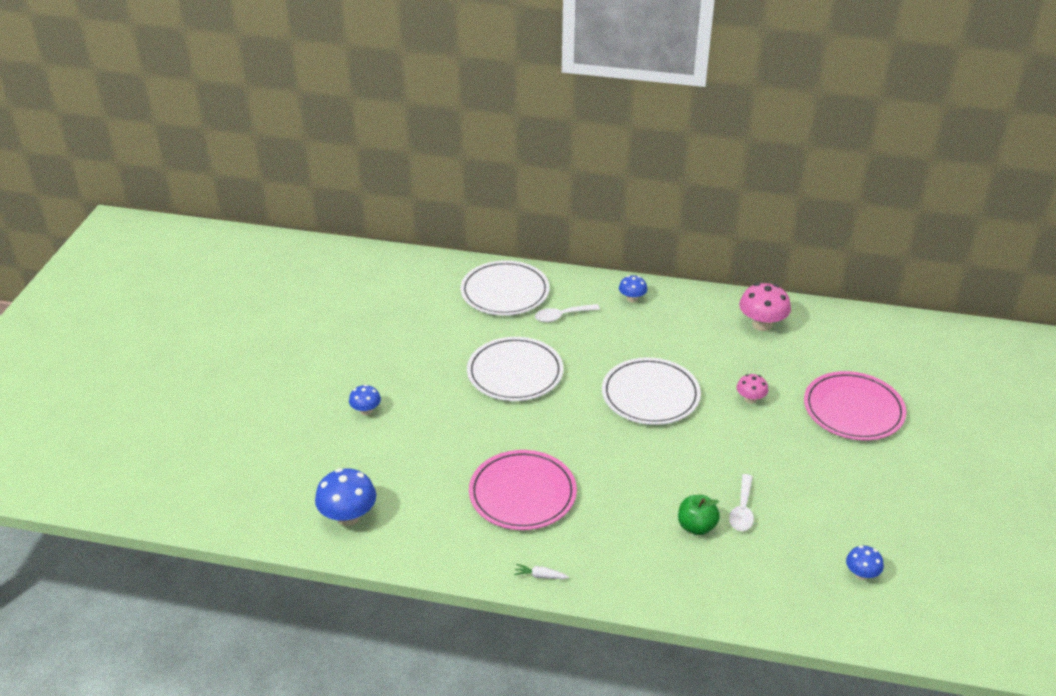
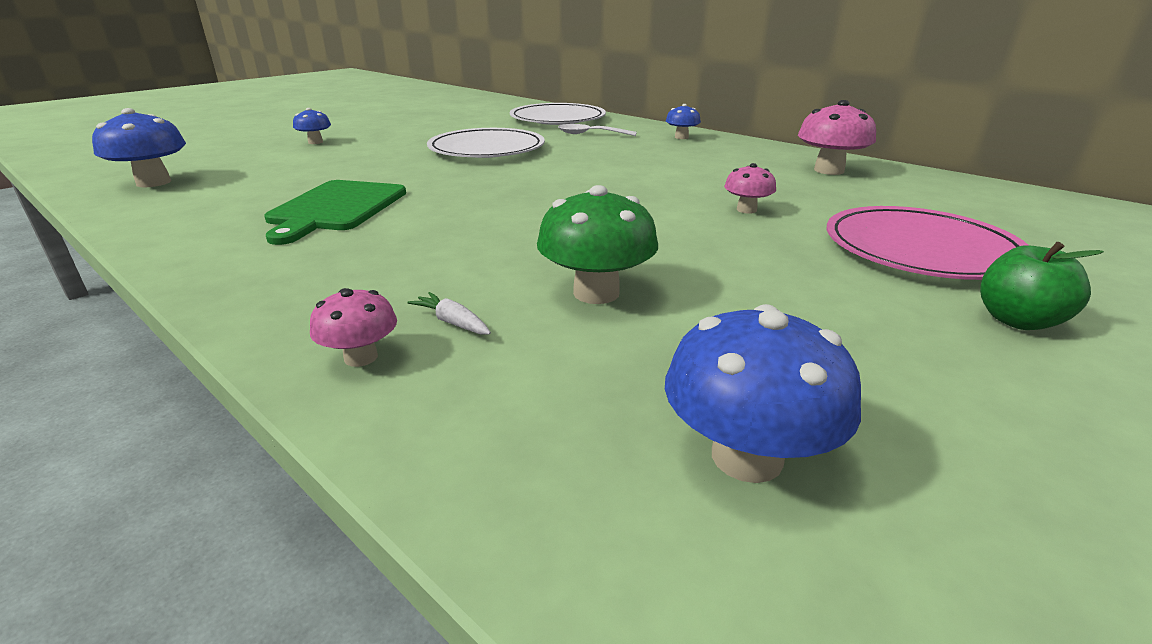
camera: 30 degrees right, 10 degrees down
pink plate [469,450,577,530] -> green cutting board [264,180,406,245]
white carrot [514,564,569,579] -> white carrot moved to [407,292,491,335]
white plate [602,357,701,425] -> none
green apple [678,495,720,535] -> green apple moved to [980,242,1104,330]
white spoon [729,474,754,531] -> green mushroom [537,185,658,304]
blue mushroom [846,545,884,580] -> blue mushroom [665,304,861,483], size x1.73
none -> pink mushroom [310,288,397,367]

